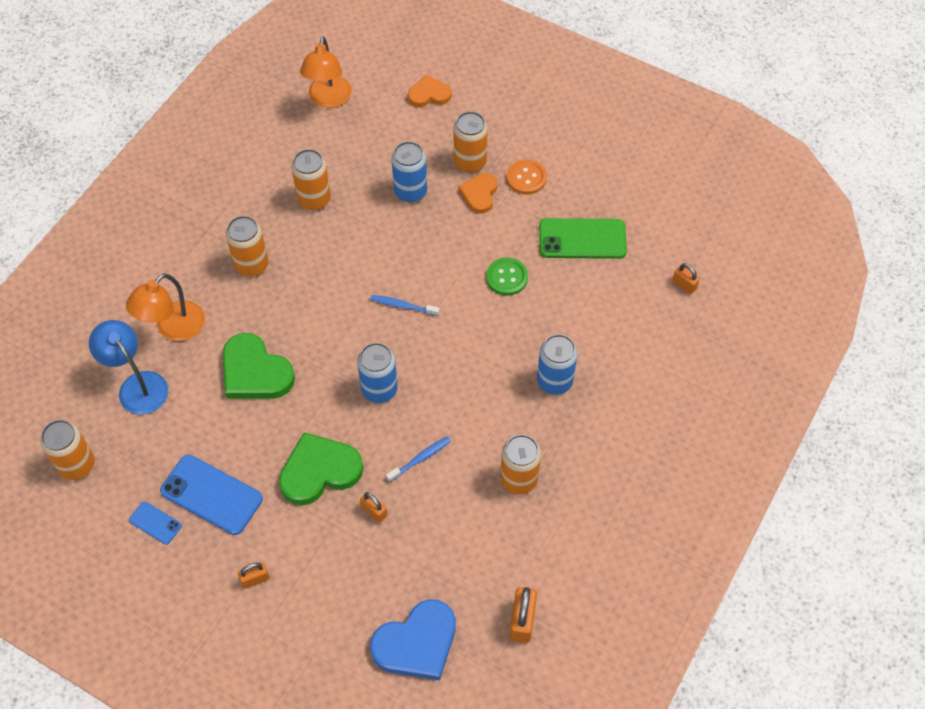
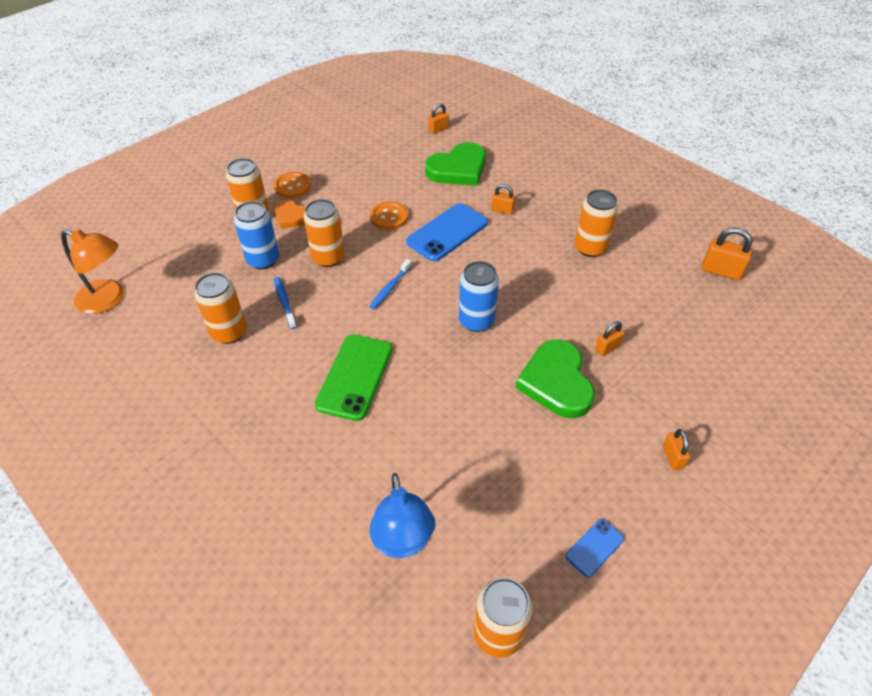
camera: 75 degrees left, 10 degrees down
blue lamp [89,320,168,415] -> blue lamp turned 75 degrees counterclockwise [370,473,435,558]
orange lamp [126,273,205,341] -> none
blue phone [160,455,263,535] -> blue phone moved to [406,203,488,262]
green heart [223,333,295,399] -> green heart moved to [425,142,486,186]
orange can [226,216,268,277] -> orange can moved to [304,199,345,267]
blue heart [370,599,456,680] -> none
blue toothbrush [386,436,451,482] -> blue toothbrush moved to [274,277,297,329]
orange heart [408,74,451,107] -> none
green button [486,257,528,296] -> orange button [370,201,409,230]
blue can [537,334,578,395] -> orange padlock [491,184,515,214]
green phone [539,218,627,259] -> green phone moved to [315,334,393,421]

